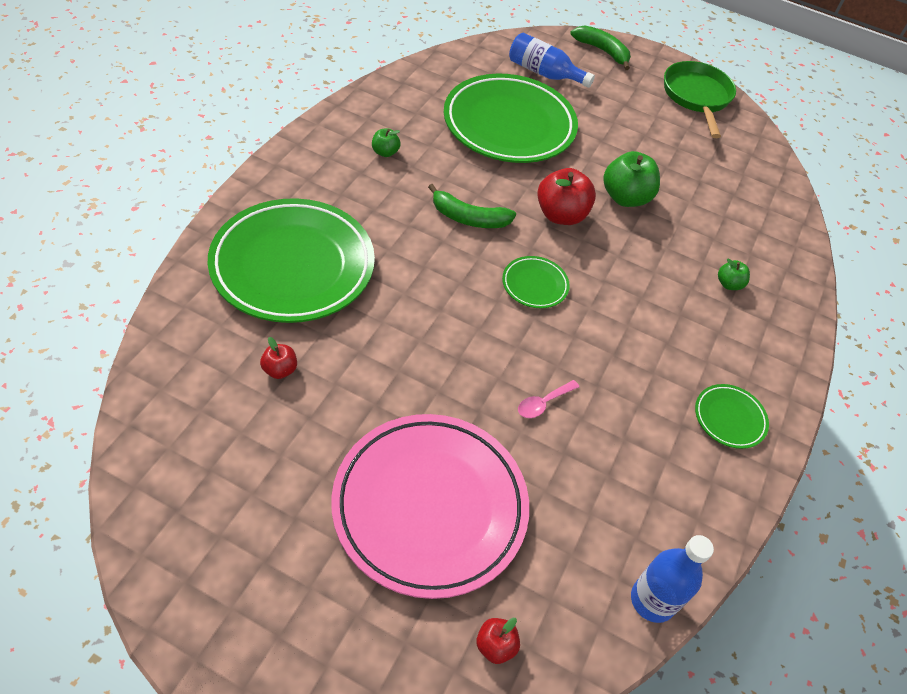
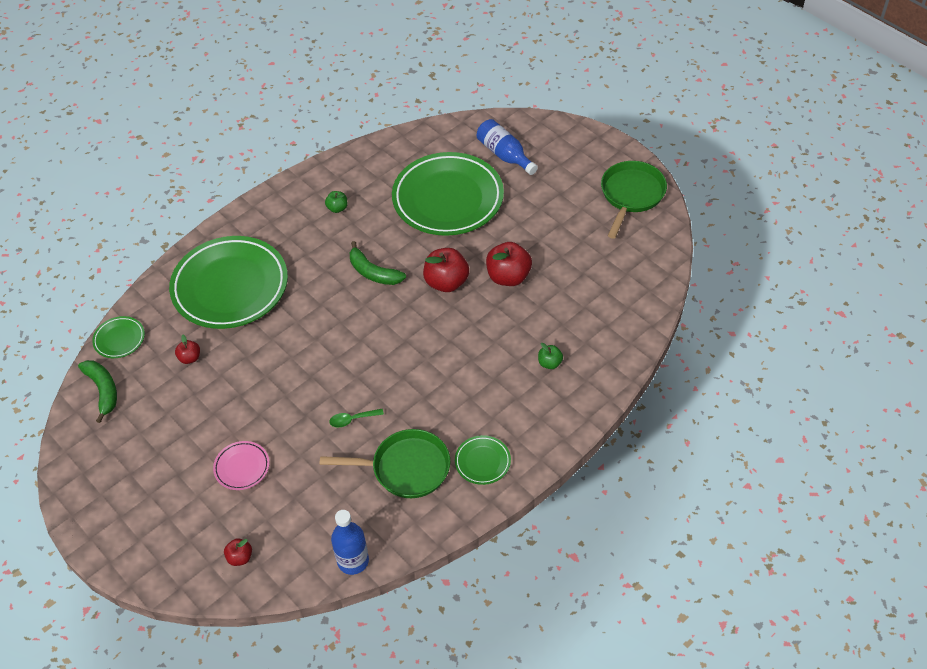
camera: 30 degrees right, 0 degrees up
pink plate [331,414,529,599] -> pink plate [213,441,269,490], size x0.43
green plate [502,256,570,308] -> green plate moved to [92,316,145,358]
pink spoon [518,380,579,418] -> green spoon [330,409,384,427]
green banana [570,26,631,70] -> green banana moved to [78,360,117,423]
green apple [603,151,660,207] -> red apple [486,242,532,286]
none -> green pan [320,429,450,498]

